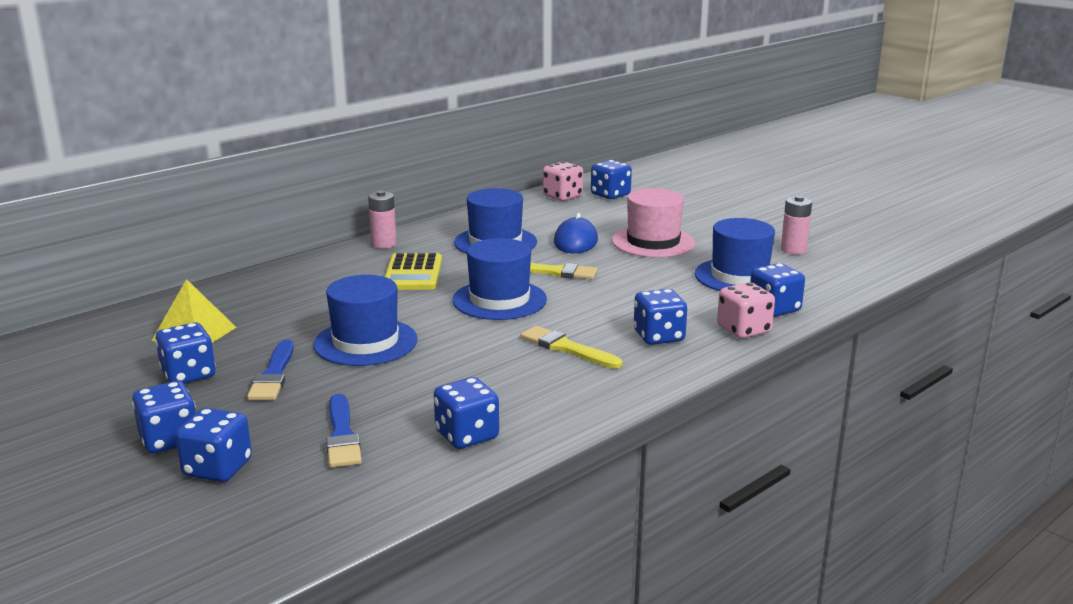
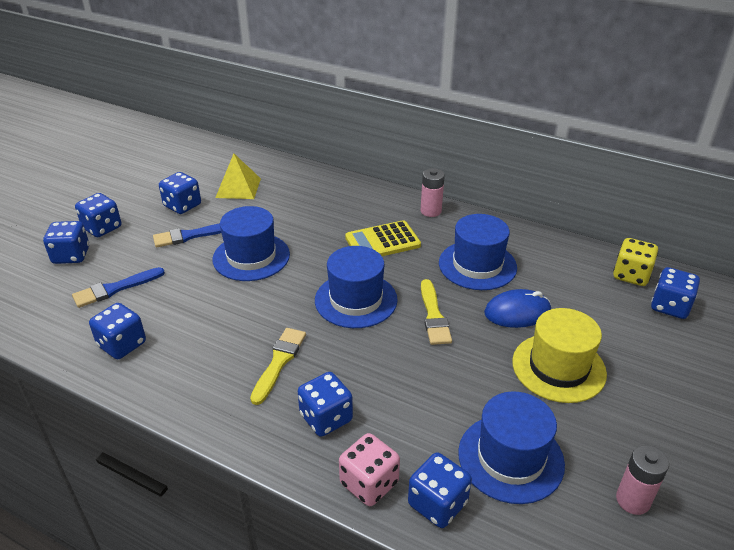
camera: 70 degrees right, 15 degrees up
pink dice [543,161,583,201] -> yellow dice [613,238,658,286]
pink hat [612,188,695,258] -> yellow hat [512,308,607,403]

